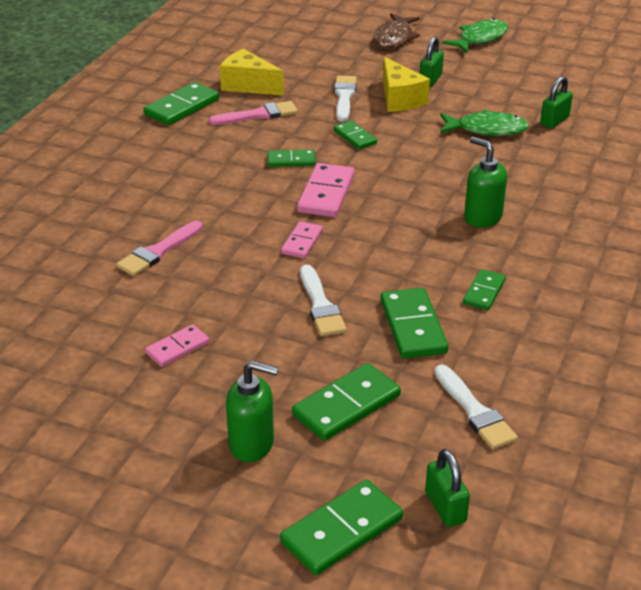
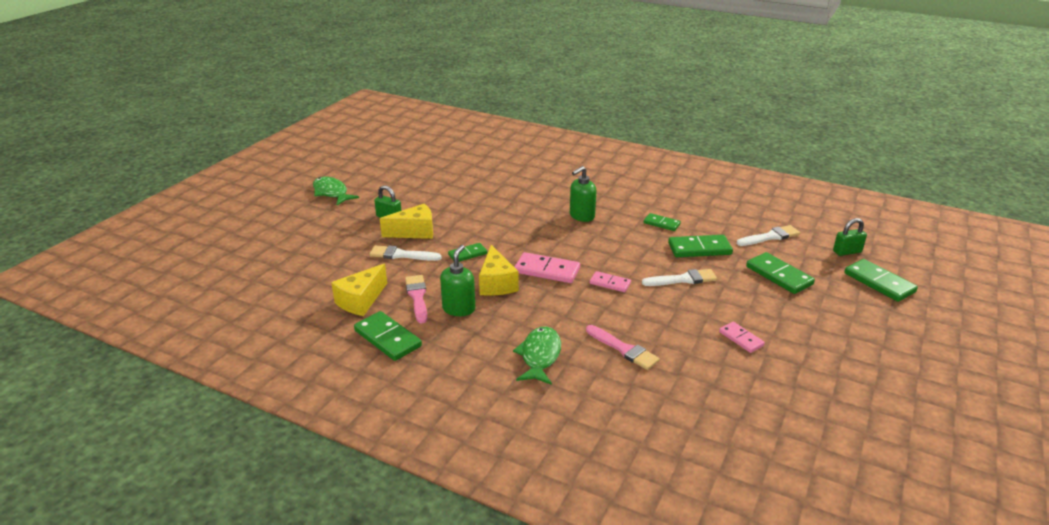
camera: 85 degrees left, 5 degrees down
green soap dispenser [226,361,278,462] -> green soap dispenser moved to [440,245,475,316]
green domino [268,149,316,167] -> yellow cheese [479,245,519,296]
brown fish [374,13,420,48] -> none
green fish [440,109,529,136] -> green fish moved to [513,327,561,385]
green padlock [540,76,573,129] -> none

